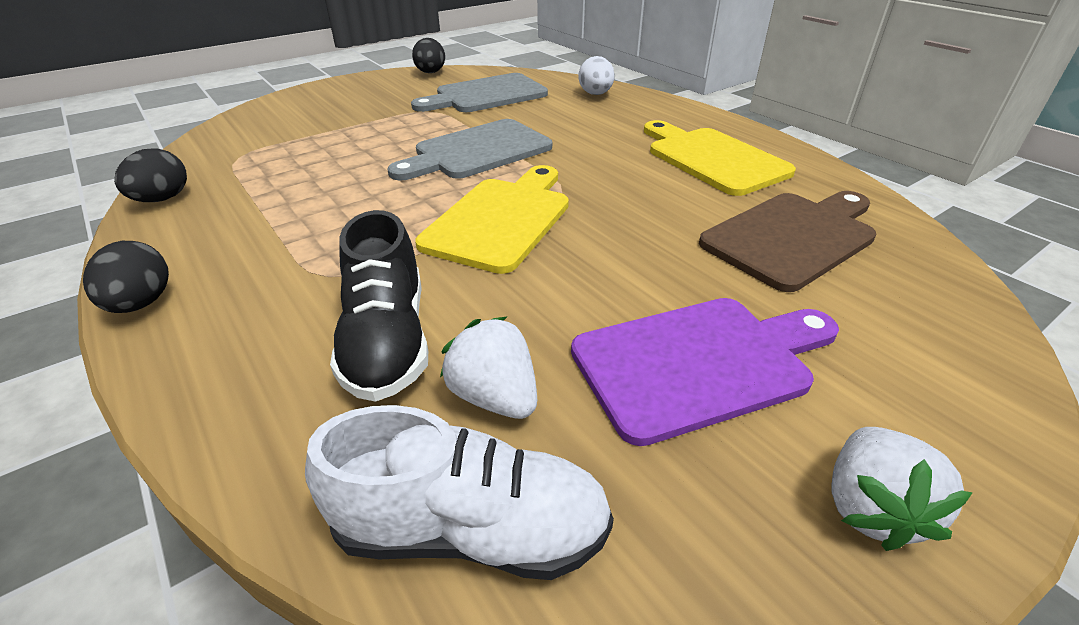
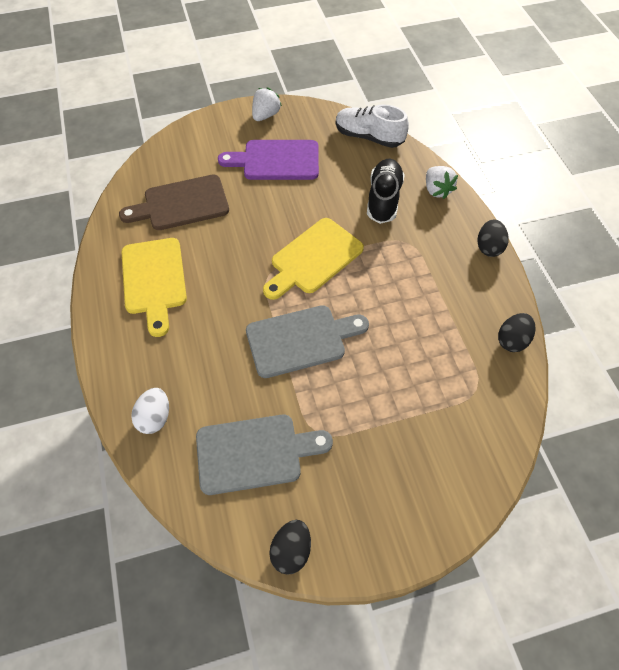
camera: 160 degrees left, 20 degrees up
white strawberry [440,316,537,419] -> white strawberry moved to [426,166,458,199]

